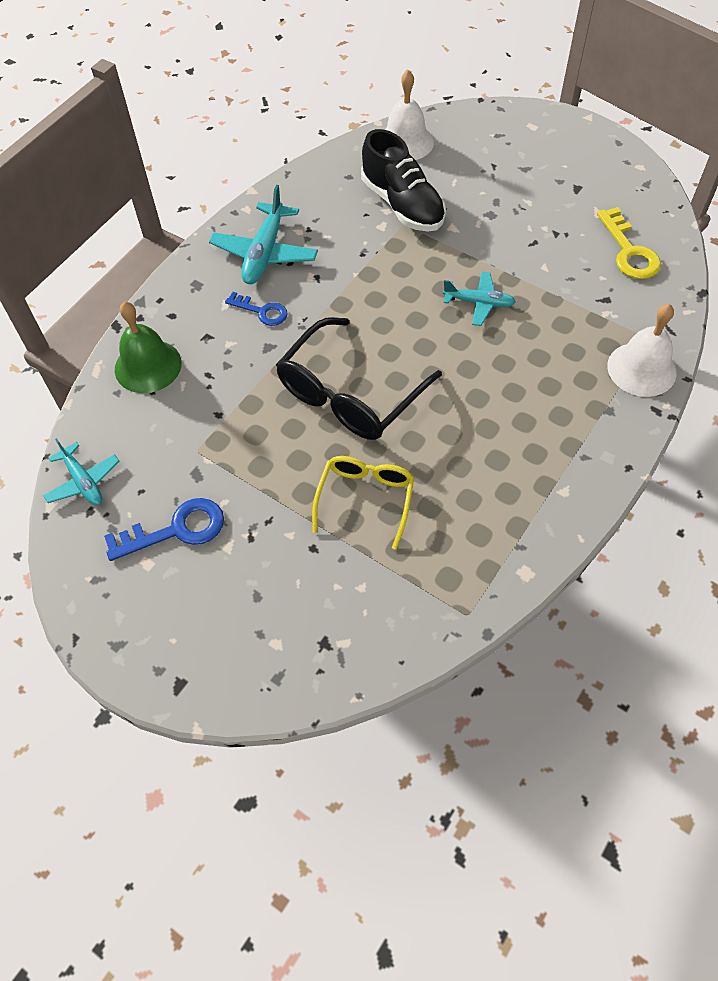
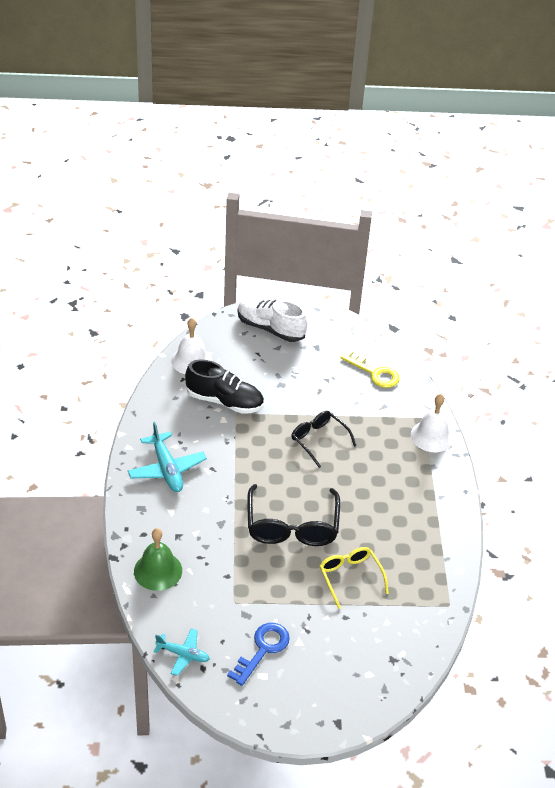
camera: 40 degrees left, 15 degrees down
blue key [225,292,288,326] -> none
turquoise plane [443,271,516,326] -> black glasses [291,411,356,468]
none -> white shoe [238,298,307,342]

